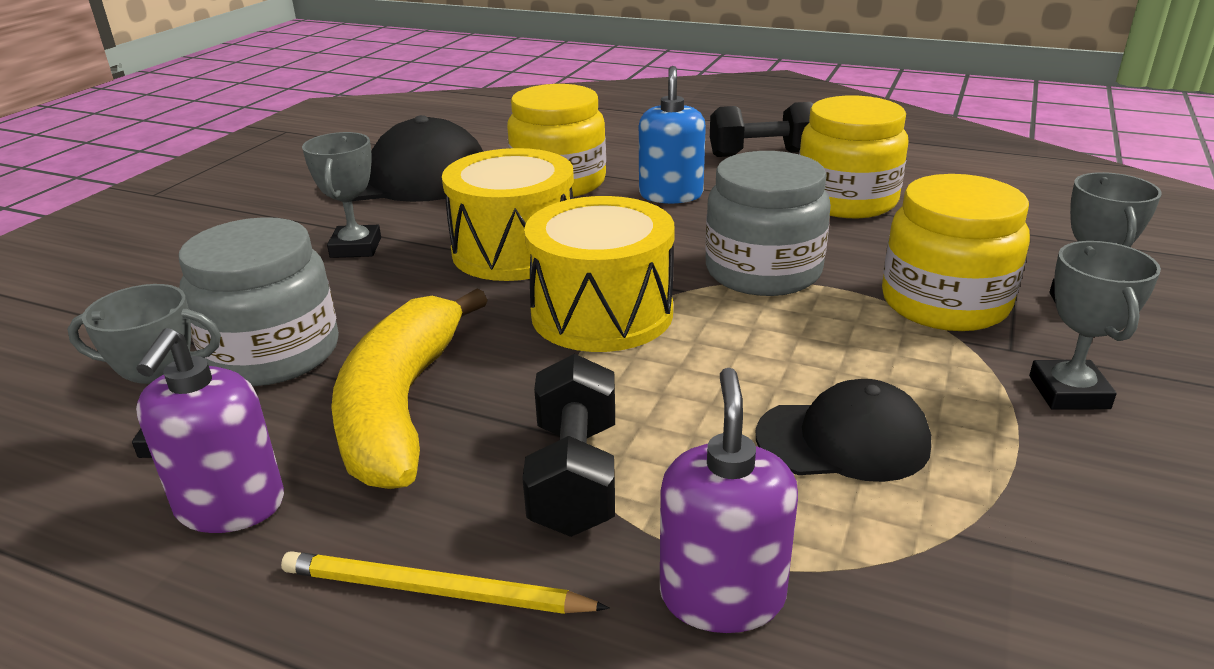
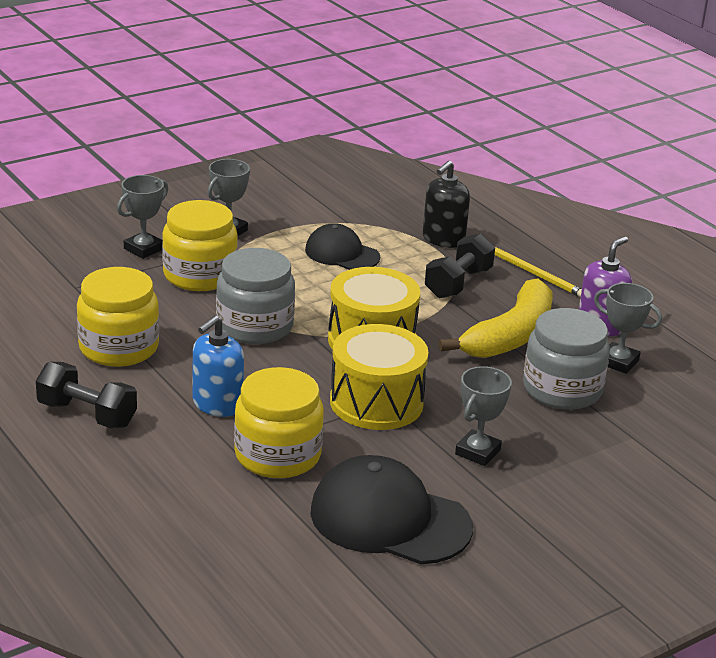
camera: 150 degrees left, 0 degrees up
purple soap dispenser [660,368,798,633] -> black soap dispenser [423,160,470,248]

